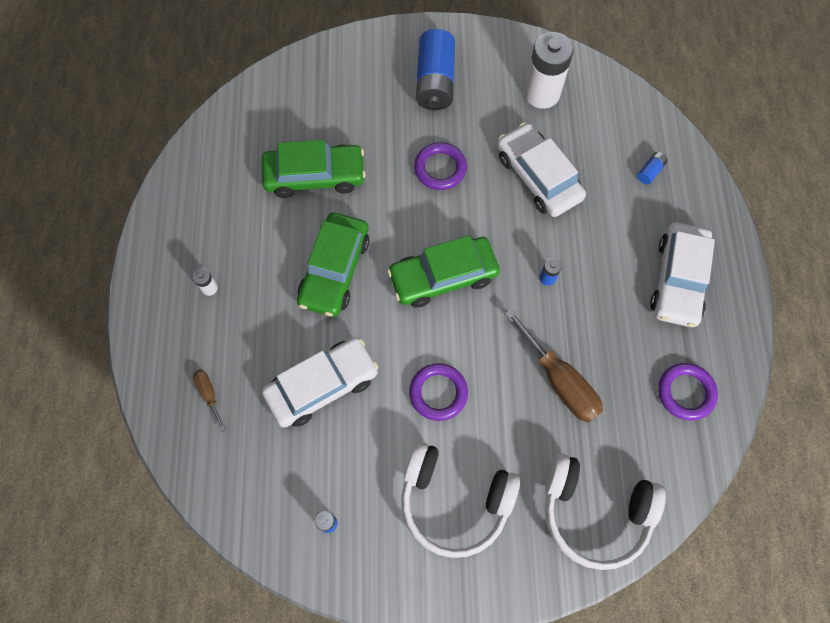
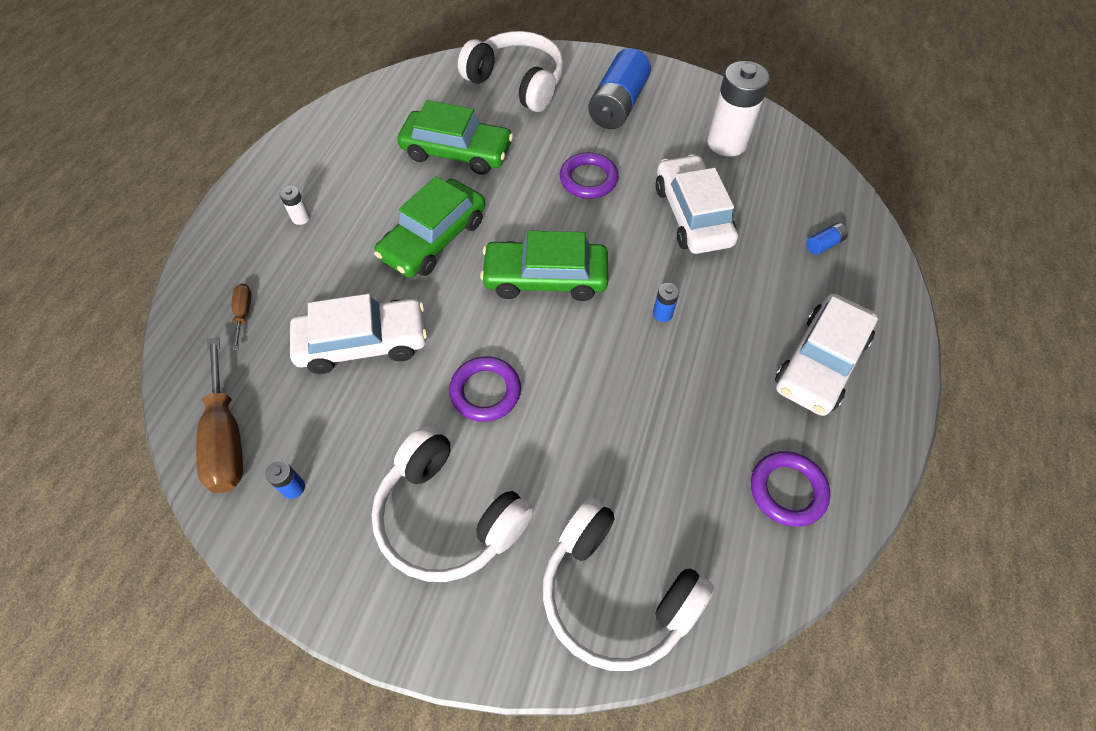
camera: 20 degrees right, 10 degrees down
brown screwdriver [505,308,603,422] -> brown screwdriver moved to [196,336,243,493]
none -> white headphones [458,31,564,112]

